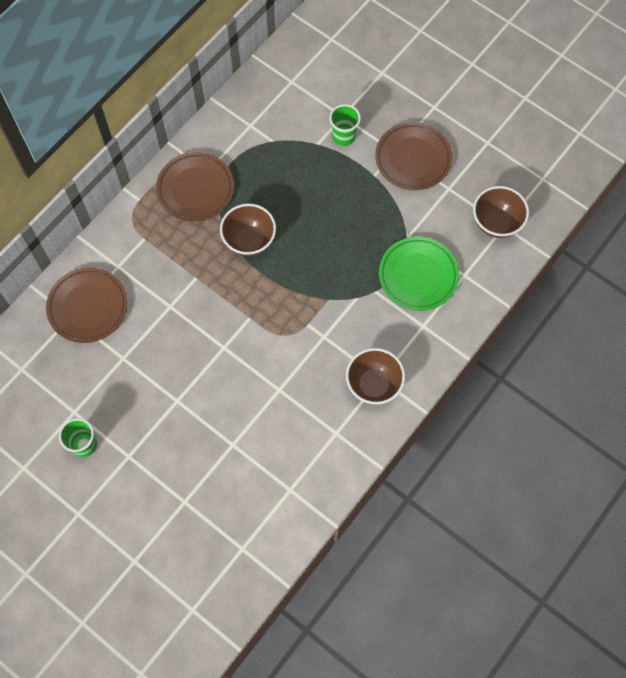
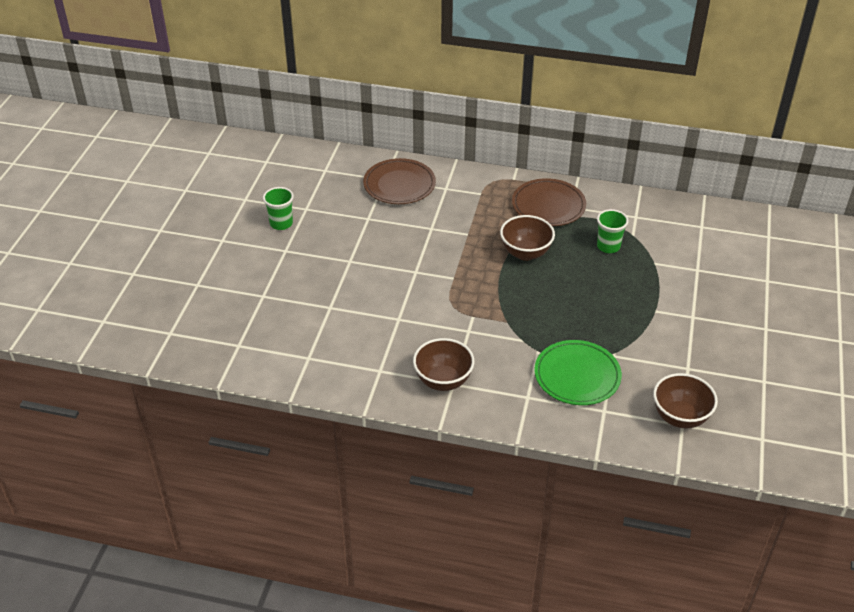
camera: 65 degrees right, 25 degrees down
green cup [329,104,361,146] -> green cup moved to [597,209,629,253]
brown plate [375,122,452,190] -> none

